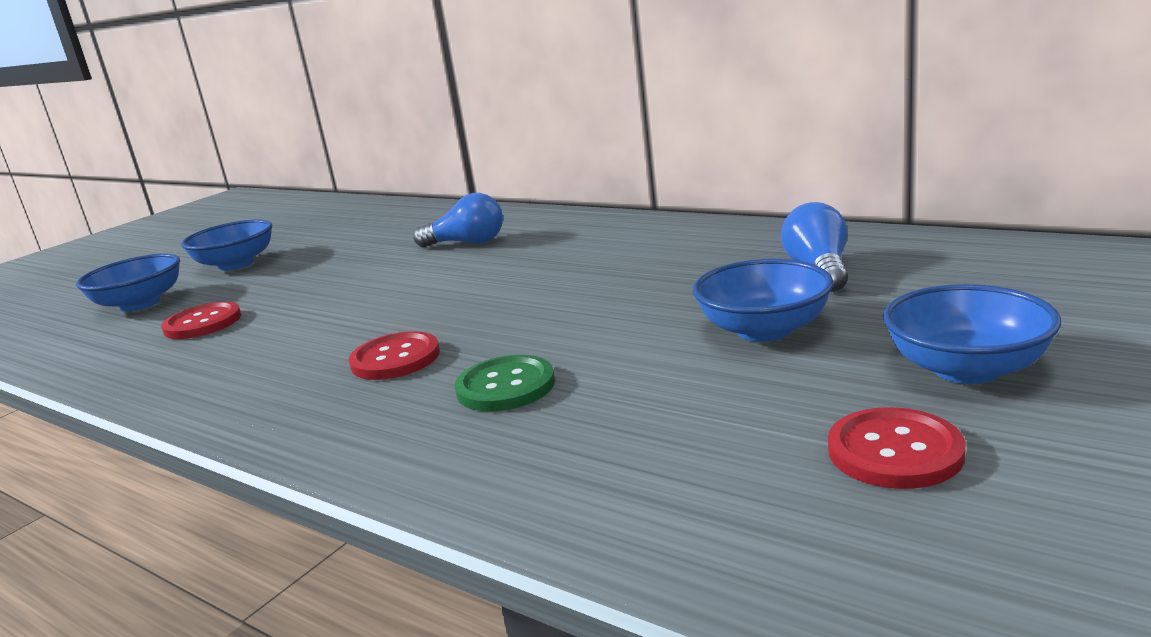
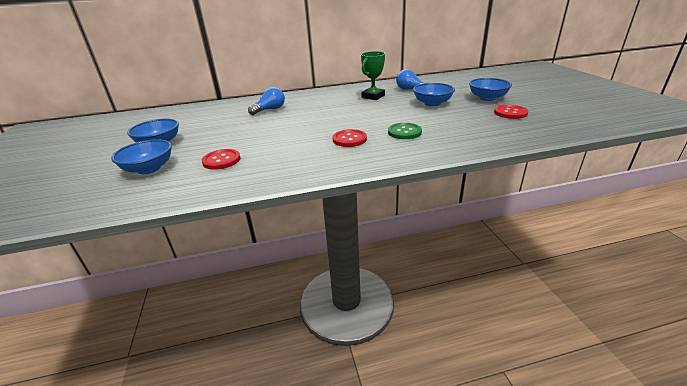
camera: 50 degrees left, 10 degrees up
none -> green trophy [361,51,385,100]

